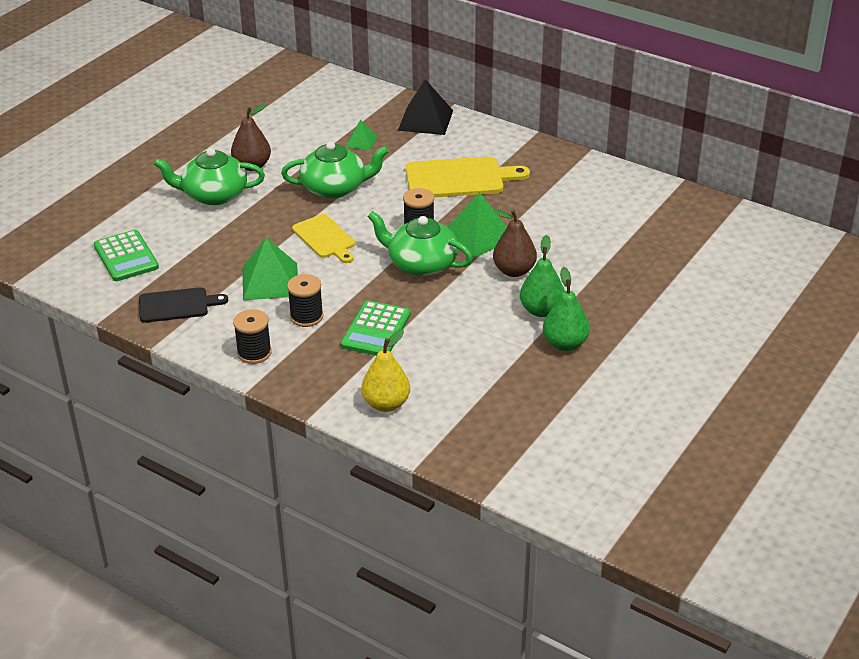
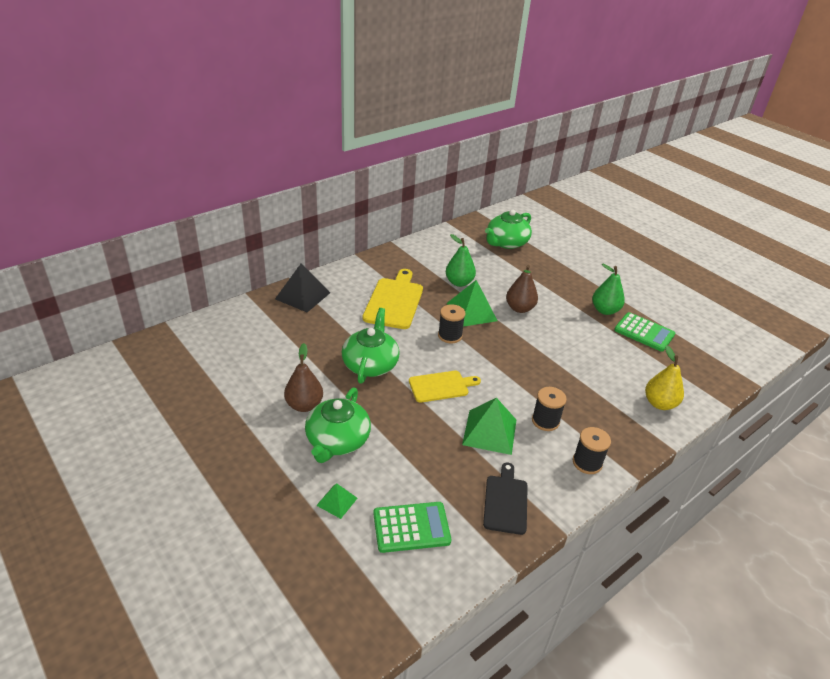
camera: 75 degrees left, 0 degrees up
green calculator [341,300,411,356] -> green calculator moved to [614,312,675,352]
green pyramid [346,119,377,150] -> green pyramid moved to [316,483,357,519]
green teapot [367,211,473,276] -> green teapot moved to [485,209,532,249]
green pear [520,235,565,317] -> green pear moved to [446,234,476,287]

